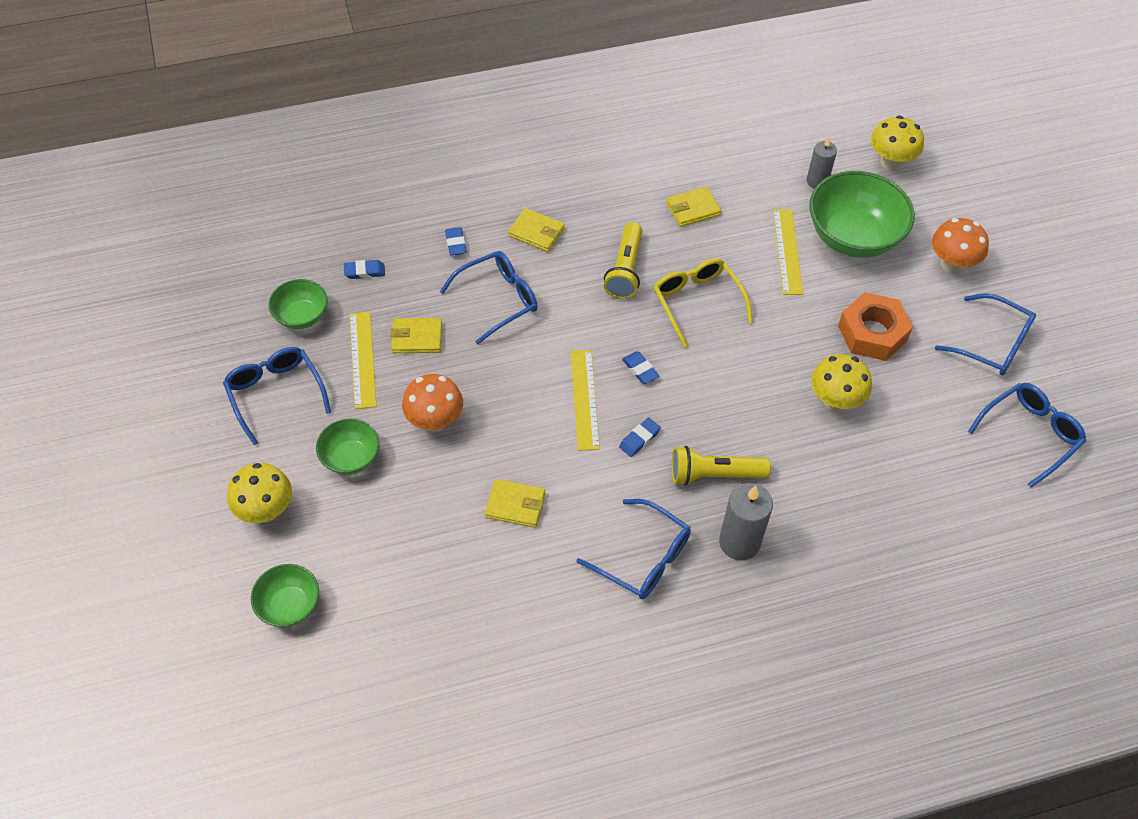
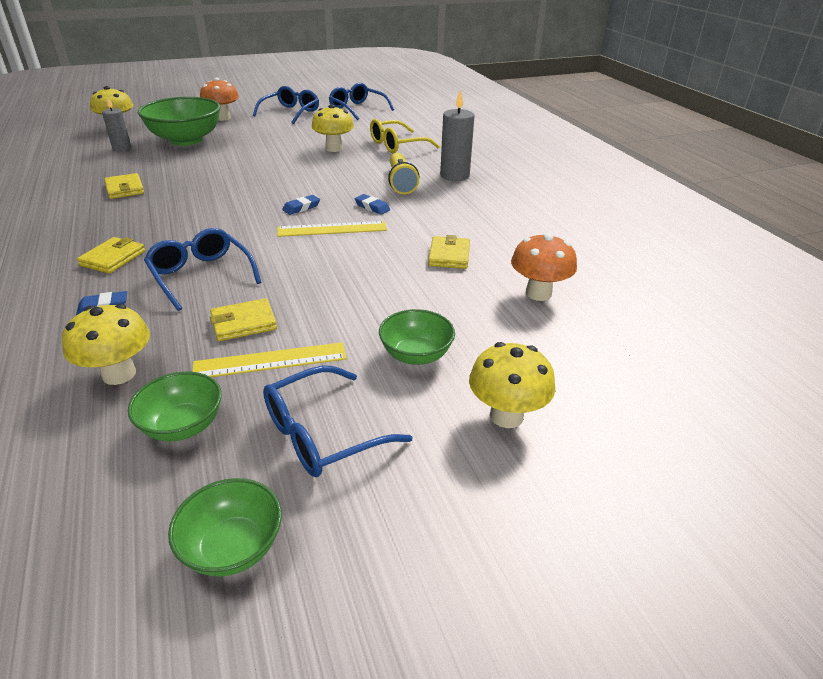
camera: 95 degrees left, 20 degrees down
green bowl [251,564,319,627] -> green bowl moved to [168,478,282,576]
blue eraser [344,260,385,279] -> yellow mushroom [62,304,150,385]
yellow wallet [390,318,442,353] -> yellow wallet turned 75 degrees clockwise [210,298,277,341]
orange mushroom [402,374,463,432] -> orange mushroom moved to [511,233,577,301]
blue glasses [577,499,691,599] -> none
yellow flashlight [604,222,642,299] -> none
yellow glasses [654,258,753,348] -> yellow glasses moved to [370,119,440,153]
yellow ruler [773,210,803,295] -> none
orange nut [838,292,913,361] -> none

